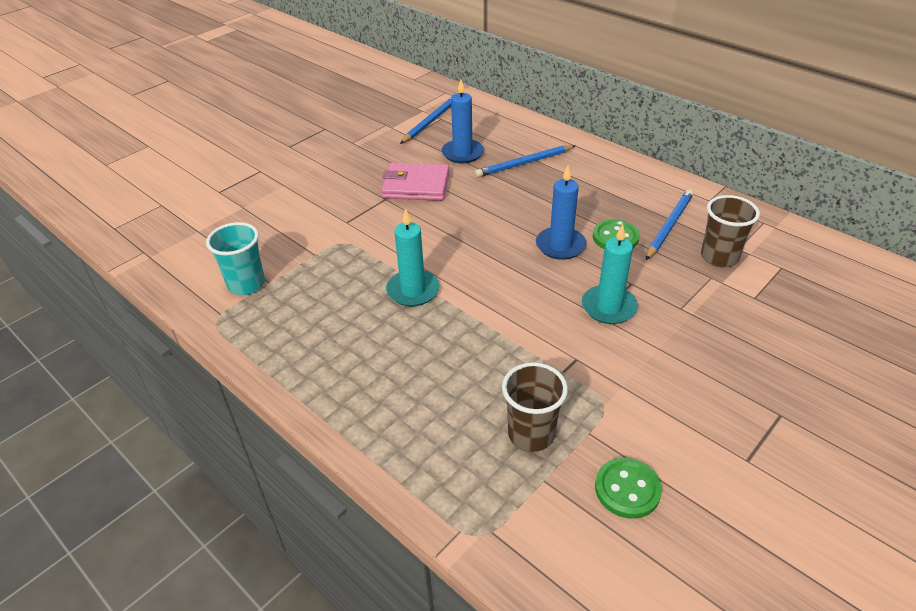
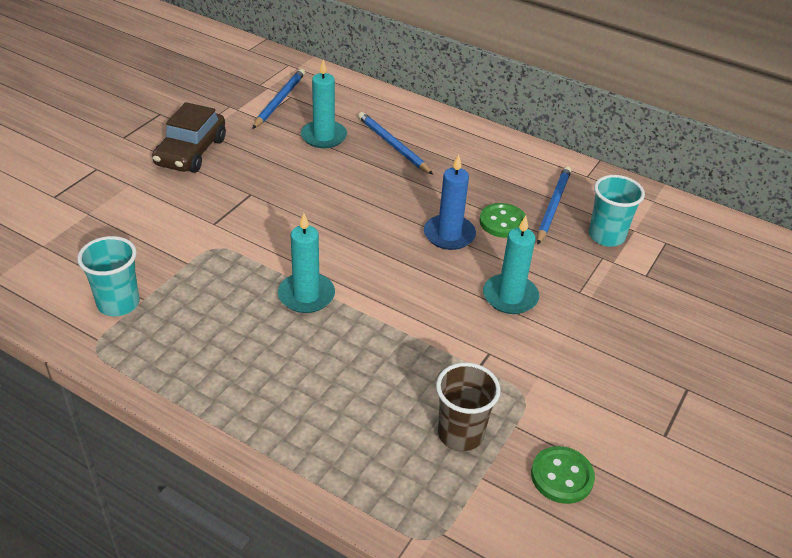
camera: 15 degrees left, 0 degrees up
pink wallet [381,162,450,201] -> none
blue candle [442,80,484,163] -> turquoise candle [301,60,347,148]
blue pencil [475,145,576,178] -> blue pencil turned 90 degrees clockwise [358,112,433,174]
brown cup [701,195,760,268] -> turquoise cup [589,175,645,247]
none -> brown car [152,102,226,173]

